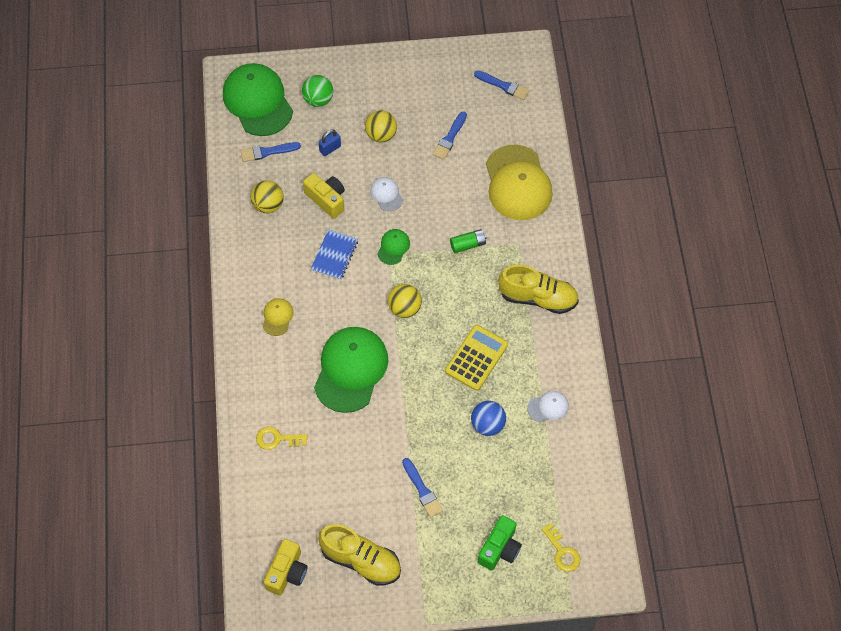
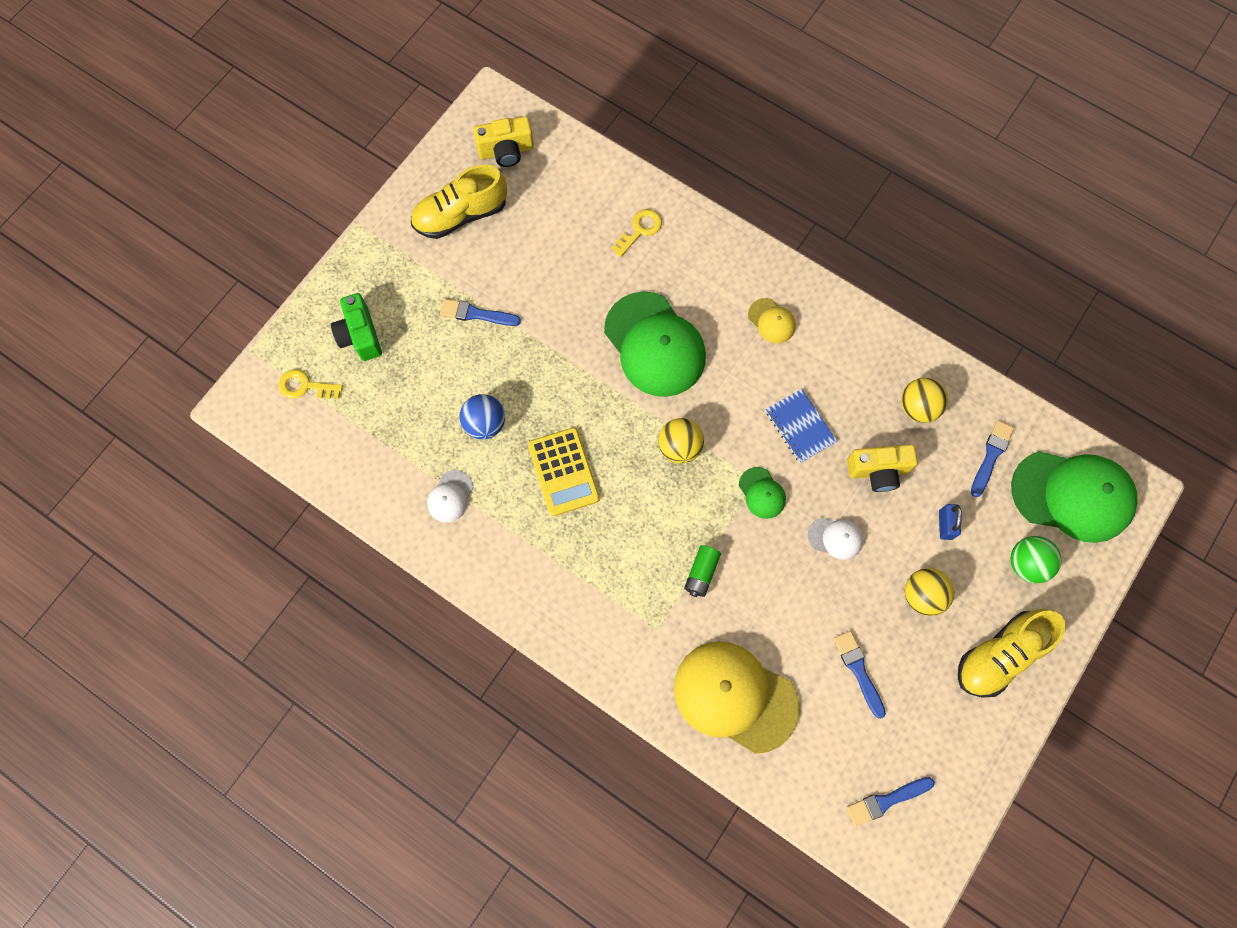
camera: 130 degrees right, 10 degrees up
yellow camera [264,539,307,595] -> yellow camera turned 75 degrees counterclockwise [473,116,534,167]
yellow shoe [498,265,579,314] -> yellow shoe moved to [958,609,1066,698]

